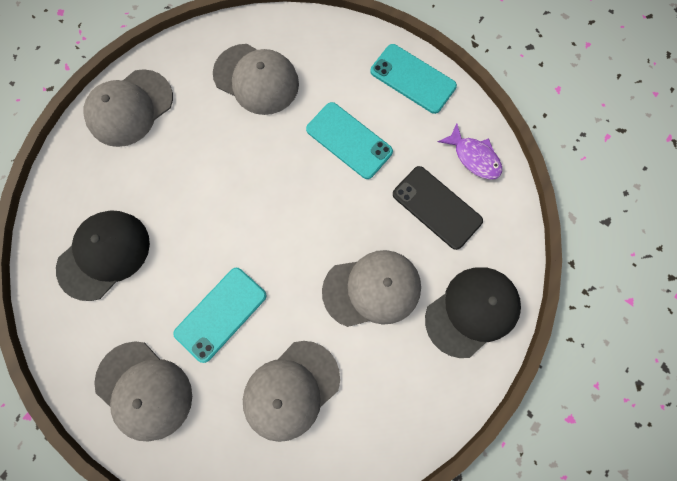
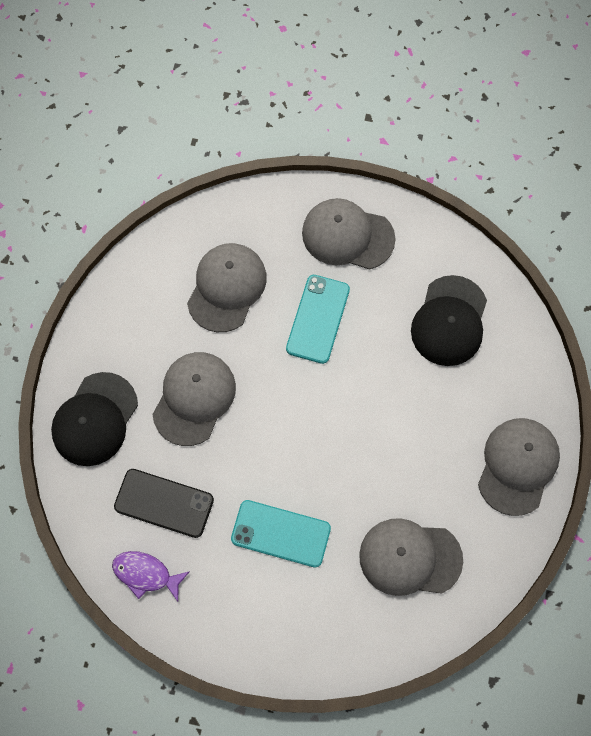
camera: 155 degrees right, 5 degrees down
grey cap [322,250,421,327] -> grey cap turned 150 degrees clockwise [152,352,236,446]
turquoise phone [370,44,457,114] -> none

